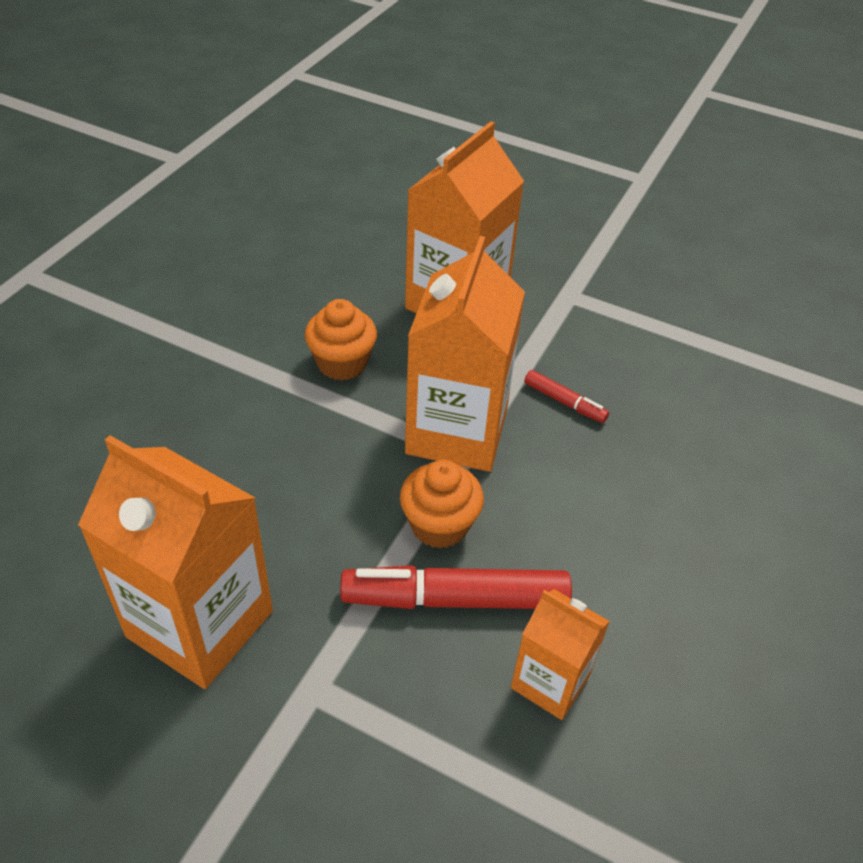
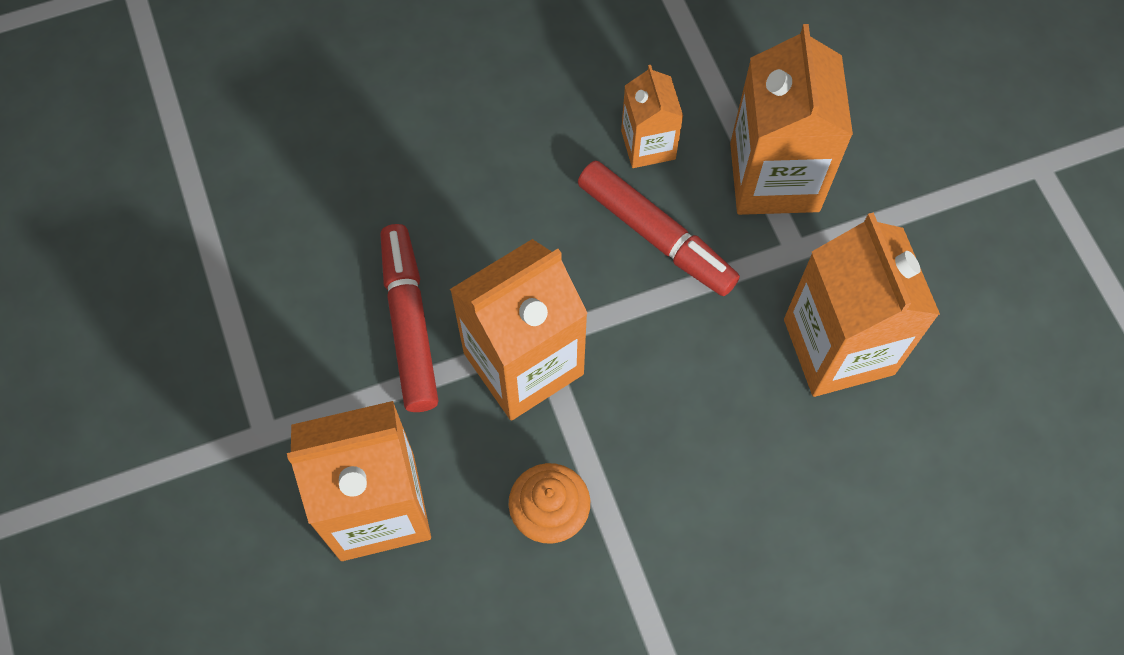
camera: 135 degrees left, 20 degrees up
orange cupcake [400,460,484,549] -> none
red marker [524,370,609,423] -> red marker [380,224,438,412], size x2.04
none -> orange carton [730,24,853,215]

